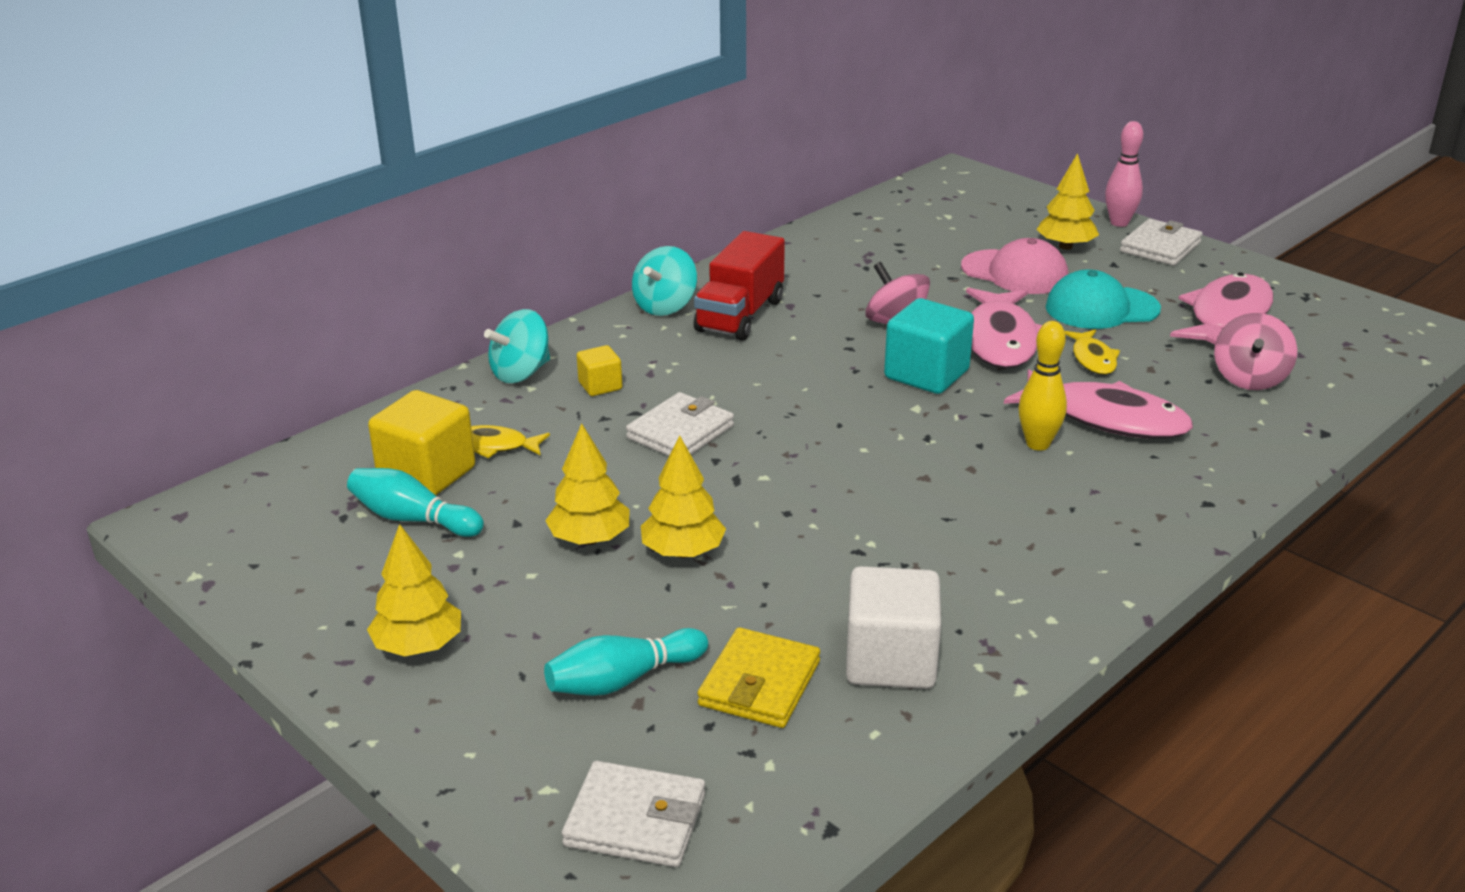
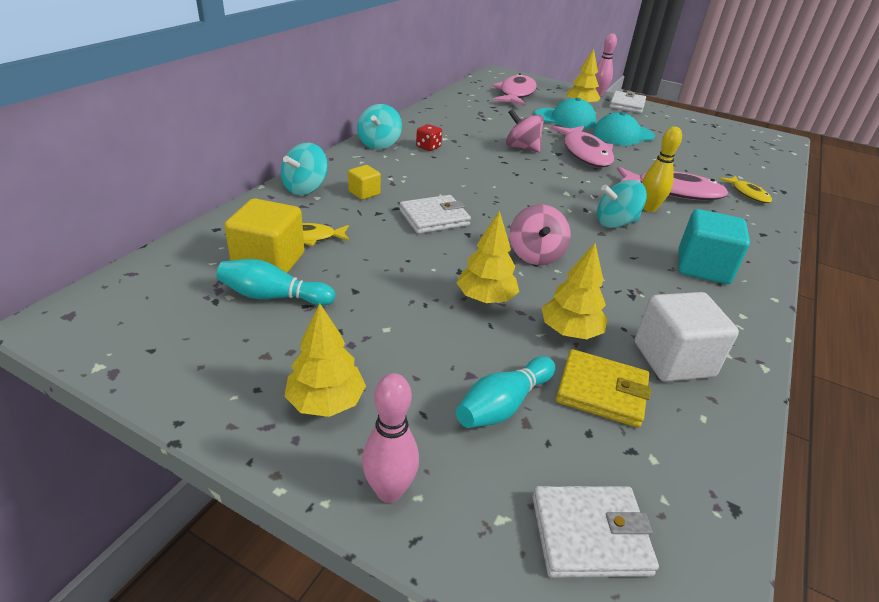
camera: 20 degrees left, 5 degrees up
yellow tree [545,423,629,545] -> yellow tree moved to [542,243,608,339]
white wallet [626,392,734,456] -> white wallet turned 45 degrees clockwise [400,195,471,234]
red truck [694,231,785,341] -> red dice [416,124,442,151]
yellow wallet [697,627,820,728] -> yellow wallet turned 75 degrees counterclockwise [556,349,651,428]
turquoise cube [884,298,974,394] -> turquoise cube moved to [678,209,750,284]
pink cap [961,238,1068,294] -> turquoise cap [534,97,596,129]
yellow fish [1065,329,1120,375] -> yellow fish moved to [720,176,772,203]
pink fish [1170,272,1273,344] -> pink fish moved to [493,73,537,106]
pink spinning top [1214,313,1297,390] -> pink spinning top moved to [510,204,571,265]
none -> pink bowling pin [362,373,419,503]
none -> turquoise spinning top [597,180,647,228]

